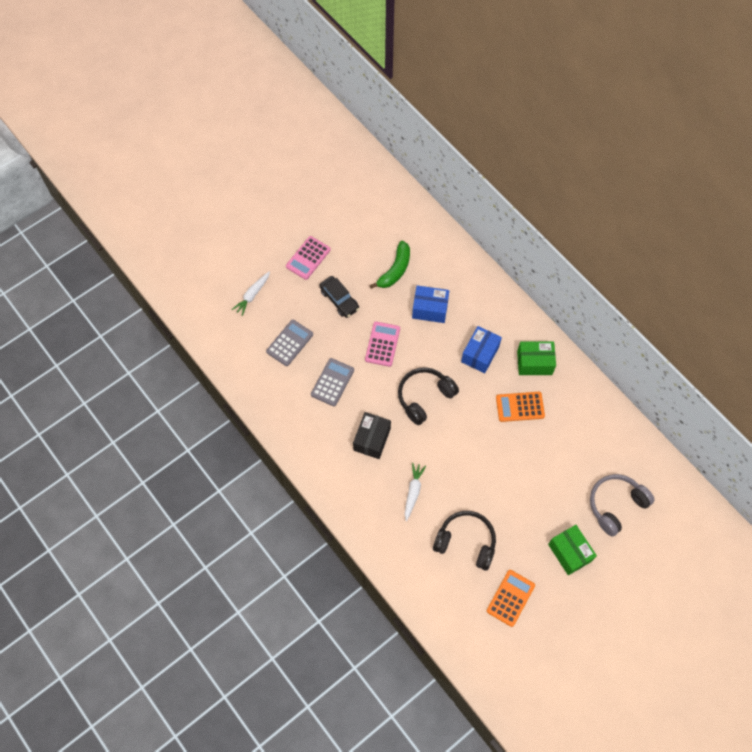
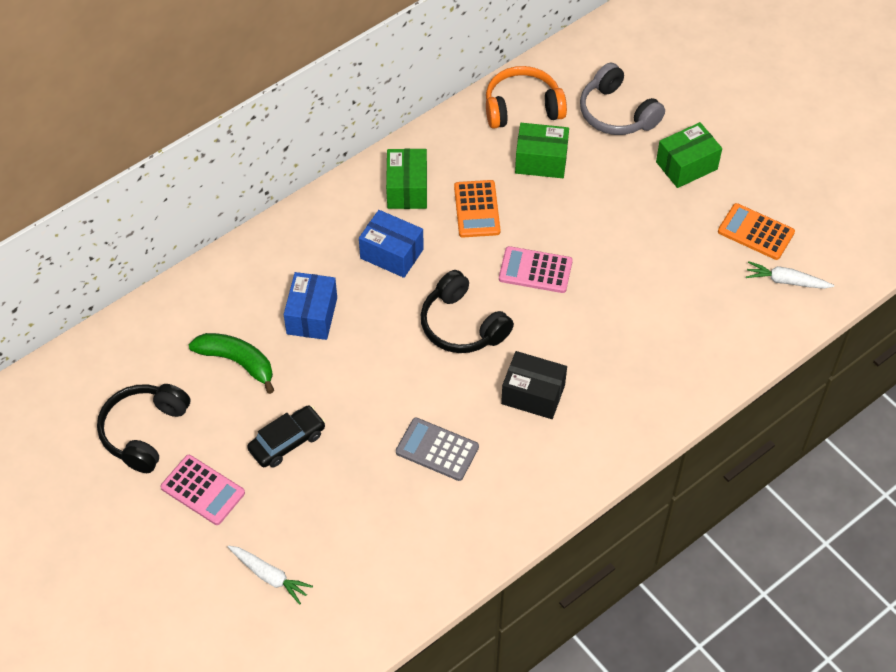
camera: 90 degrees left, 10 degrees down
grey calculator [266,320,313,366] -> none
pink calculator [365,322,400,367] -> pink calculator moved to [499,246,573,293]
white carrot [405,463,426,521] -> white carrot moved to [746,261,834,289]
black headphones [433,511,496,571] -> black headphones moved to [97,384,190,473]
none -> orange headphones [486,66,567,129]
none -> green box [515,123,569,178]

